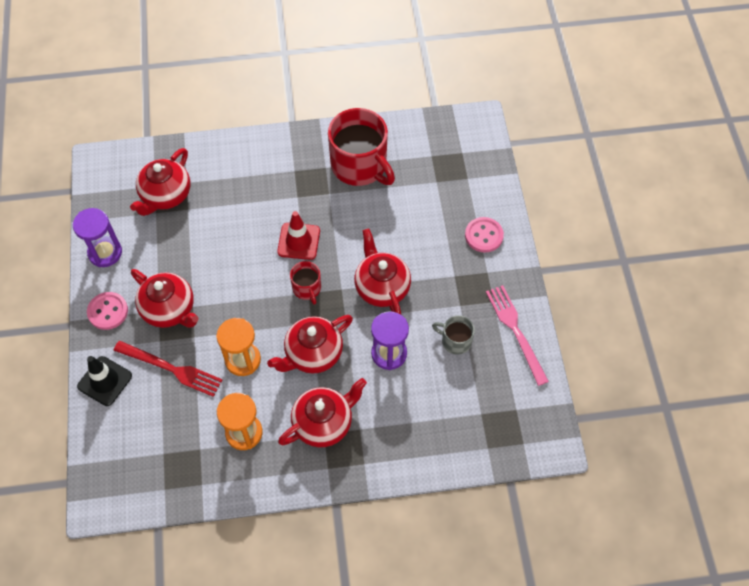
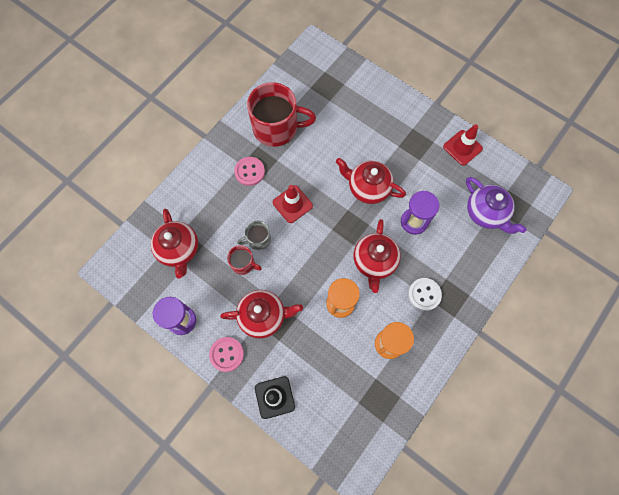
camera: 45 degrees left, 10 degrees up
red fork [113,341,222,397] -> none
red teapot [278,378,367,447] -> white button [408,278,442,311]
red mug [290,261,321,305] -> red mug moved to [227,245,262,275]
grey mug [432,315,475,355] -> grey mug moved to [237,221,271,250]
pink button [465,217,504,252] -> pink button moved to [234,157,265,186]
pink fork [486,285,549,386] -> red traffic cone [443,124,483,166]
none -> purple teapot [466,177,527,234]

